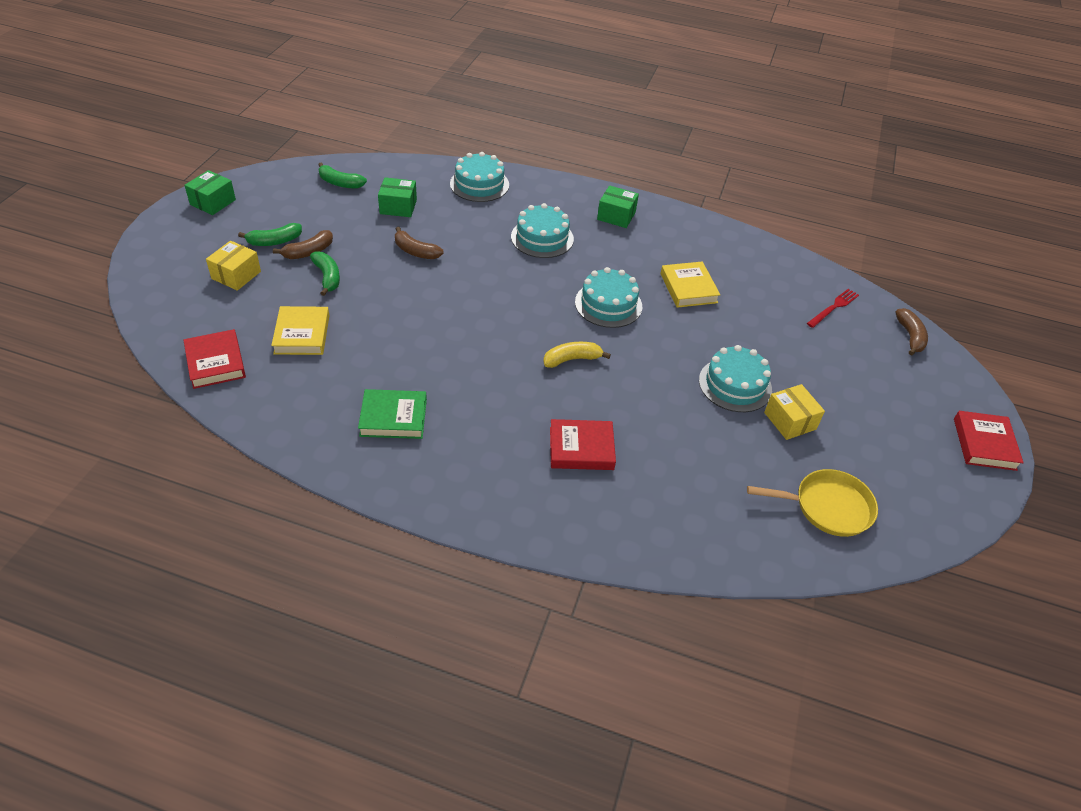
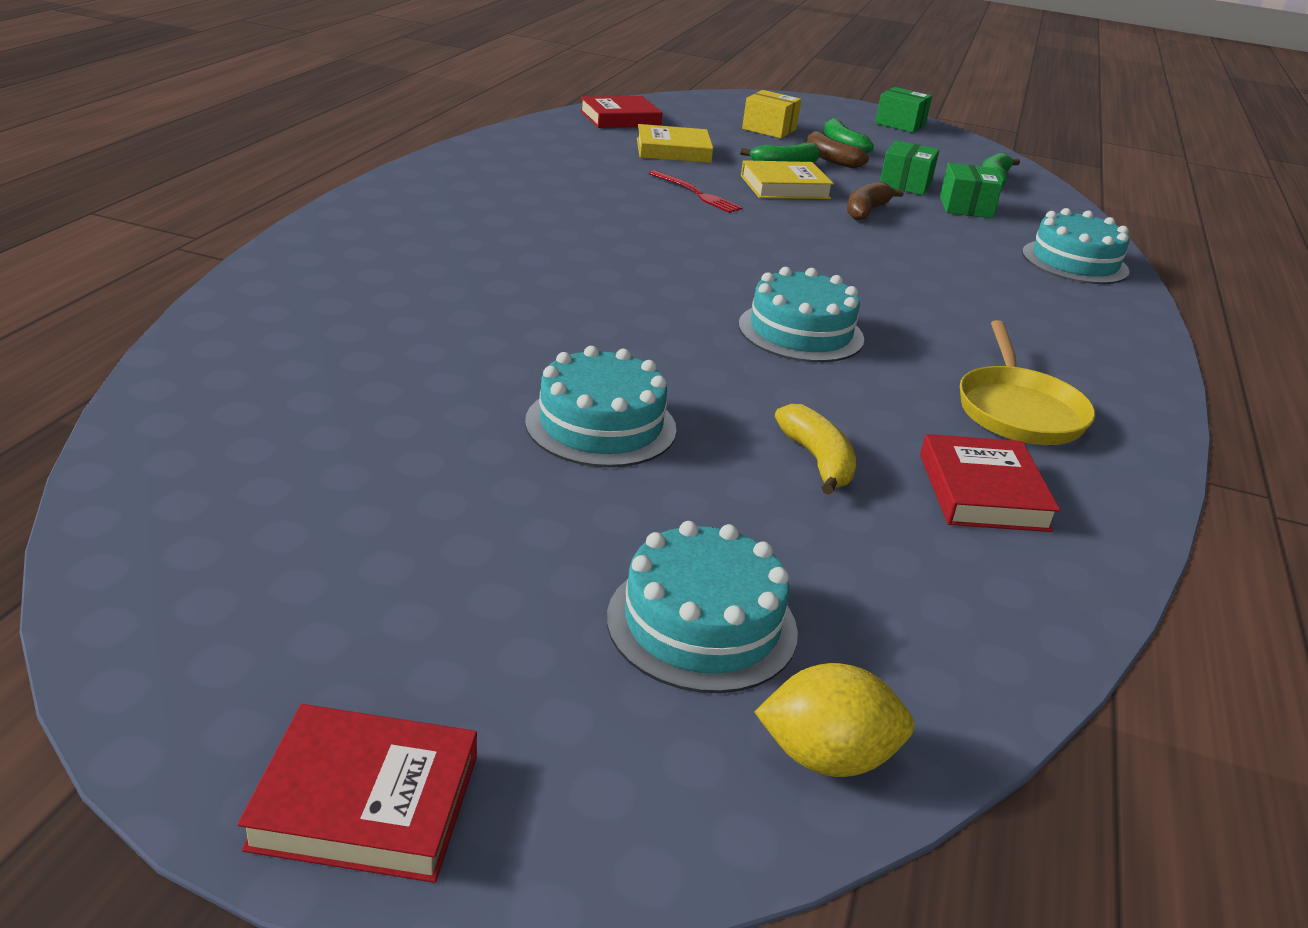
camera: 90 degrees right, 15 degrees down
green book [358,389,427,439] -> none
turquoise cake [511,203,574,258] -> turquoise cake moved to [607,521,798,693]
yellow banana [543,342,611,368] -> yellow banana moved to [775,404,856,495]
red book [550,419,616,470] -> red book moved to [920,434,1060,532]
green box [597,185,639,228] -> green box moved to [880,140,939,195]
yellow book [660,262,720,308] -> yellow book moved to [741,160,834,199]
yellow pan [747,469,878,537] -> yellow pan moved to [960,320,1095,445]
yellow box [764,384,825,440] -> none
red fork [807,289,859,328] -> red fork moved to [649,170,743,213]
brown banana [895,308,928,356] -> yellow lemon [755,663,914,777]

